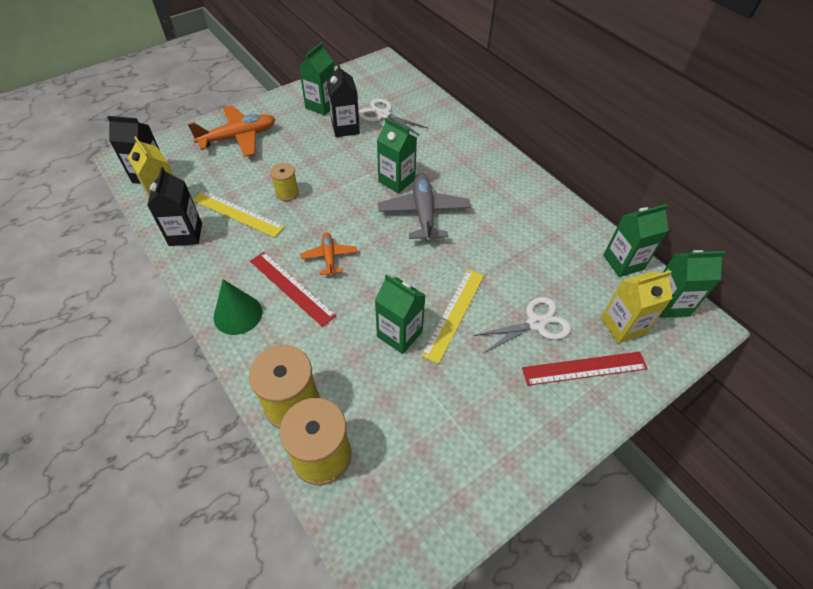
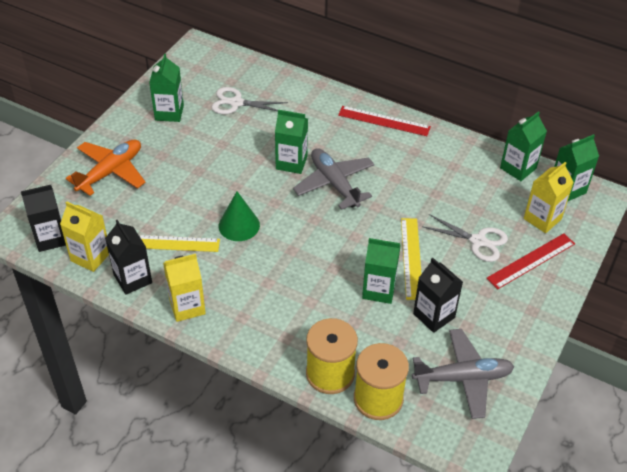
camera: 25 degrees left, 5 degrees down
green cone [214,279,262,335] -> green cone moved to [219,191,260,241]
red ruler [250,252,337,327] -> red ruler moved to [338,106,431,136]
yellow spool [270,163,299,201] -> none
orange plane [300,232,357,276] -> none
black carton [327,63,360,137] -> black carton moved to [413,258,463,333]
white scissors [473,297,571,353] -> white scissors turned 75 degrees clockwise [422,214,508,262]
none -> yellow carton [163,254,206,322]
none -> grey plane [412,329,514,419]

